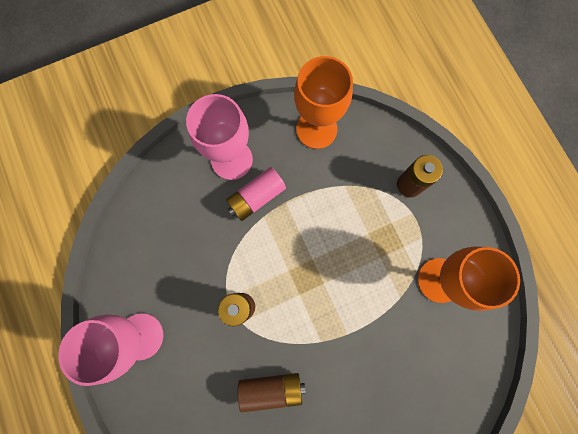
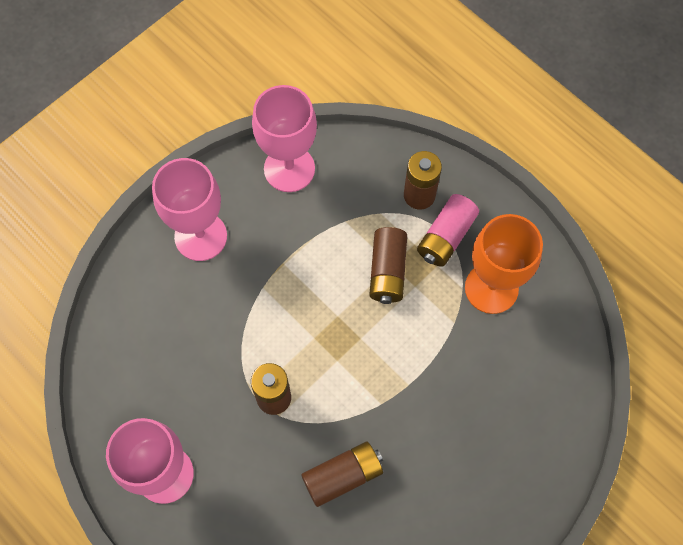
camera: 20 degrees left, 10 degrees down
pink battery [226,167,286,221] -> pink battery moved to [417,194,479,267]
orange goblet [294,56,353,149] -> pink goblet [252,85,317,192]
none -> brown battery [369,227,407,304]

